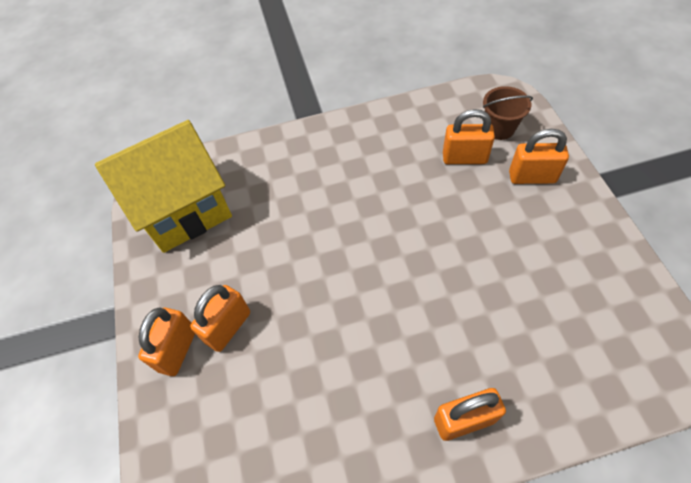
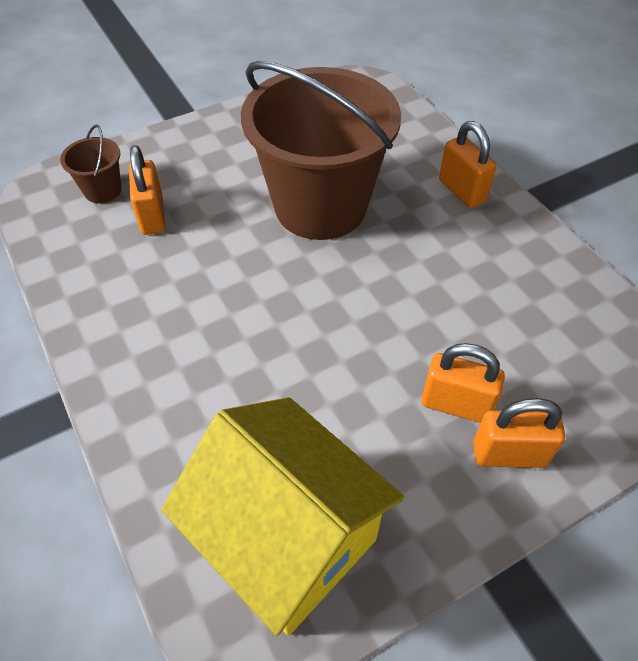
camera: 110 degrees left, 5 degrees down
orange padlock [509,129,569,184] -> none
none -> brown bucket [241,61,401,240]

